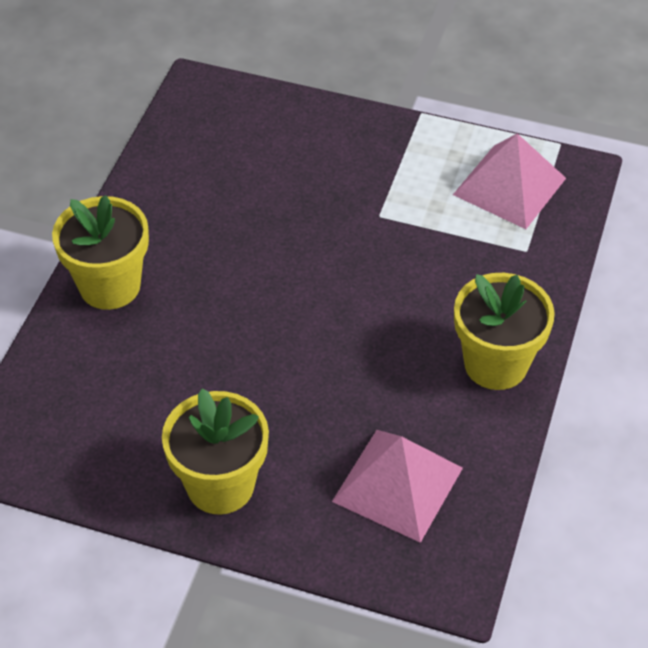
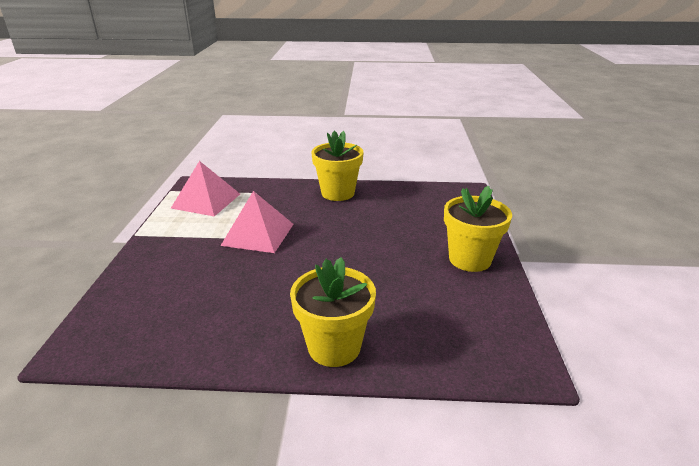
camera: 105 degrees left, 20 degrees down
pink pyramid [332,430,463,543] -> pink pyramid moved to [221,191,293,253]

